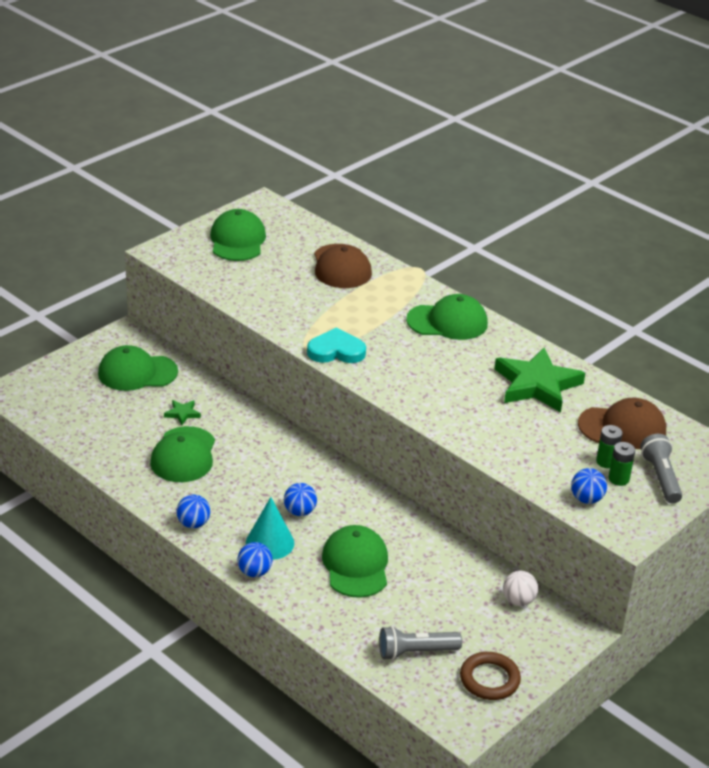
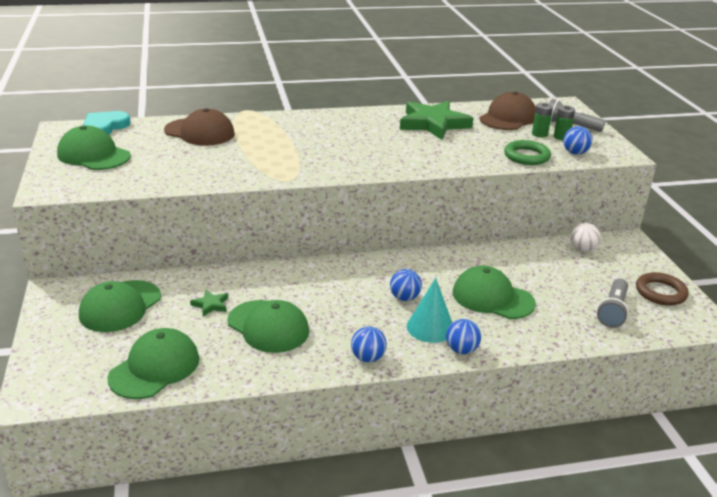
camera: 55 degrees left, 5 degrees down
turquoise heart [307,327,366,363] -> turquoise heart moved to [83,111,131,135]
green cap [406,294,488,340] -> green cap moved to [107,328,199,399]
none -> green ring [504,140,551,165]

